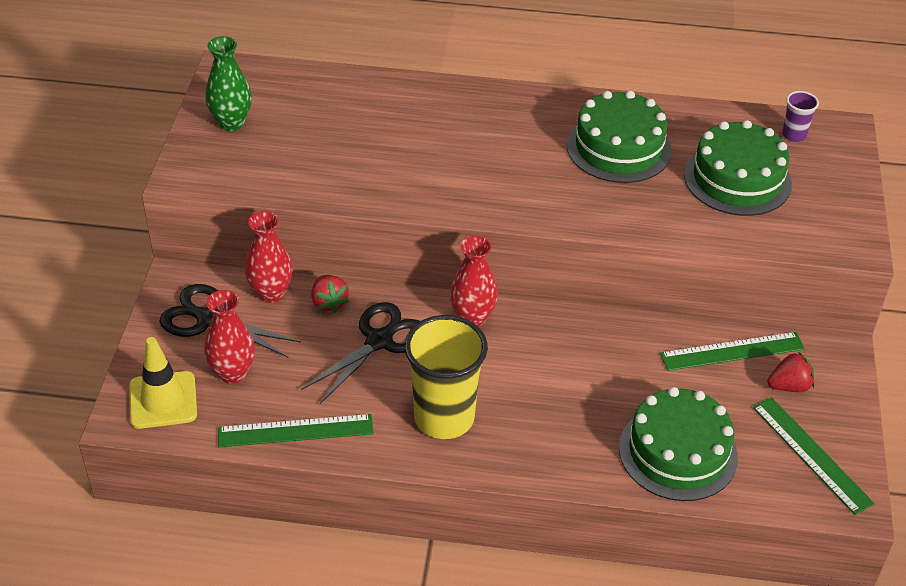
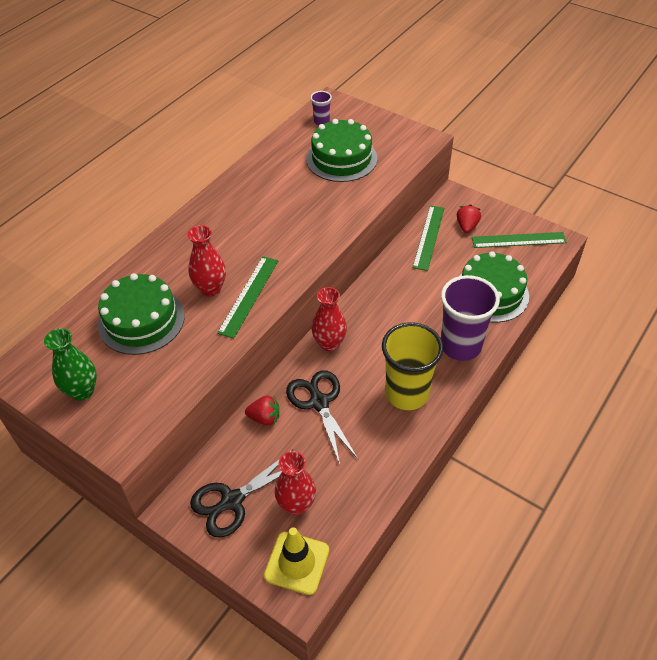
camera: 60 degrees left, 5 degrees up
green ruler [218,414,374,447] -> green ruler moved to [217,256,278,338]
red vase [245,211,293,303] -> red vase moved to [188,225,226,296]
green cake [567,91,672,183] -> green cake moved to [98,273,185,355]
none -> purple cup [441,275,500,361]

